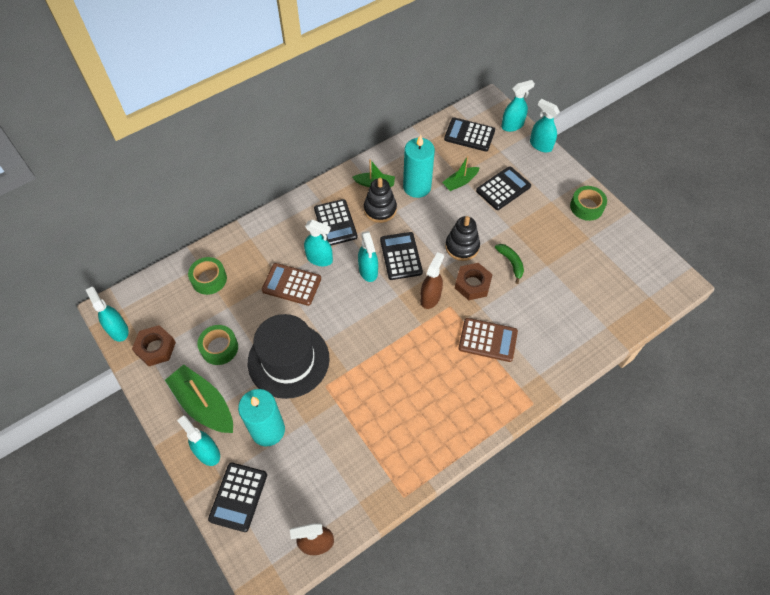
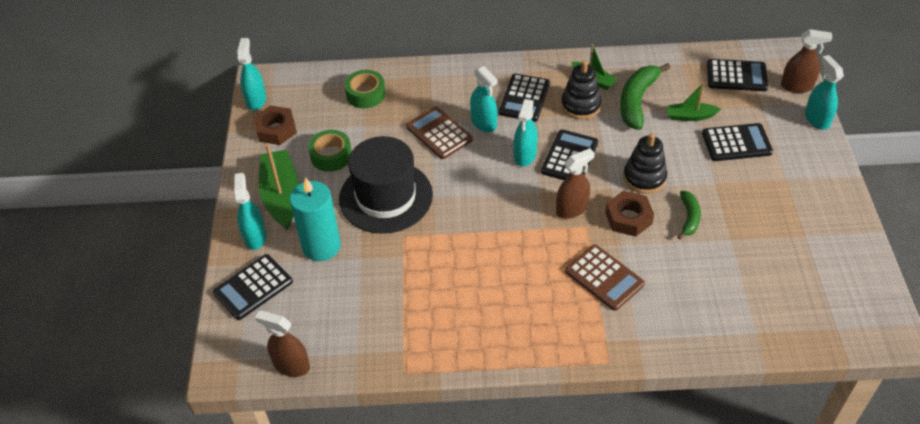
camera: 35 degrees right, 10 degrees down
turquoise candle [403,135,435,198] -> green banana [620,63,670,130]
black calculator [444,117,495,151] -> black calculator turned 135 degrees clockwise [707,59,768,91]
turquoise spray bottle [501,80,535,132] -> brown spray bottle [781,29,832,93]
green tape [570,186,607,221] -> none

